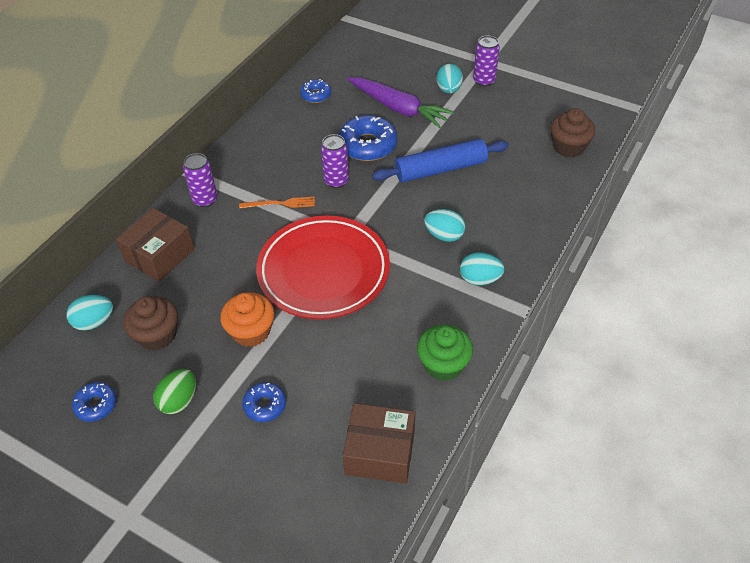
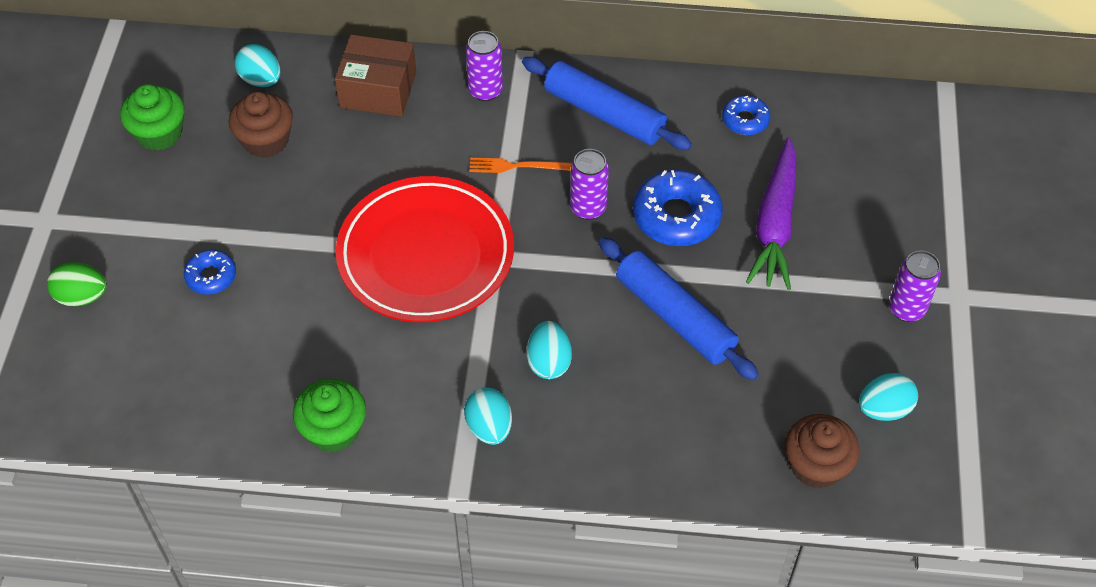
camera: 65 degrees right, 5 degrees up
blue donut [72,382,117,422] -> green cupcake [120,84,184,151]
green egg [153,369,196,414] -> green egg moved to [47,262,107,306]
orange cupcake [220,293,274,347] -> none
orange fork [239,197,315,209] -> orange fork turned 120 degrees clockwise [469,158,572,173]
brown box [343,403,415,484] -> none
turquoise egg [436,64,463,93] -> turquoise egg moved to [859,373,918,421]
none -> blue rolling pin [522,57,692,150]

